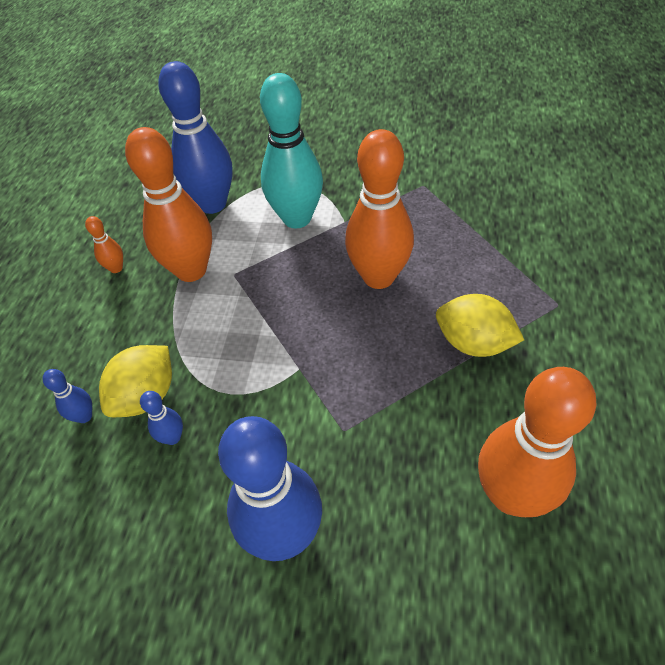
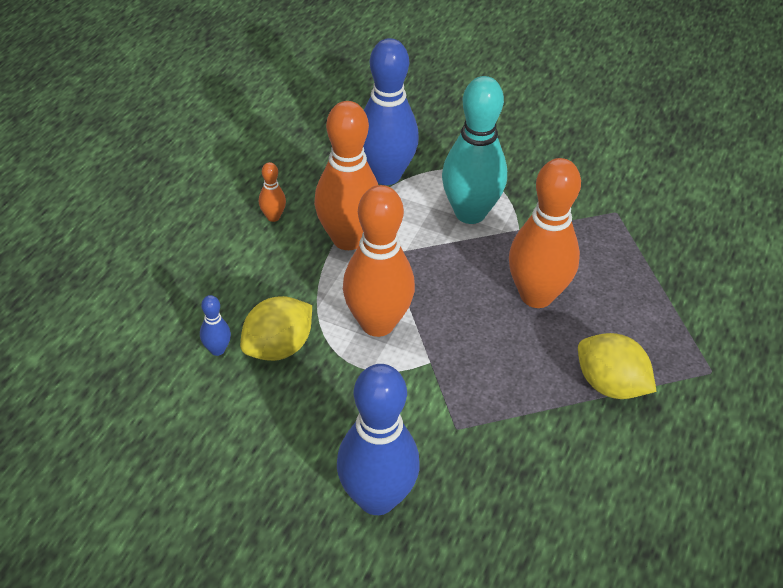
camera: 10 degrees right, 5 degrees down
blue bowling pin [140,391,183,445] -> none
orange bowling pin [478,367,596,517] -> orange bowling pin moved to [343,185,415,337]

